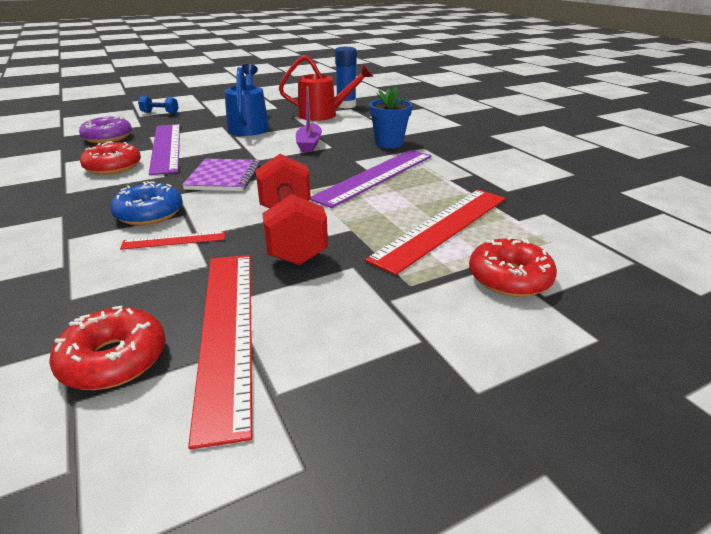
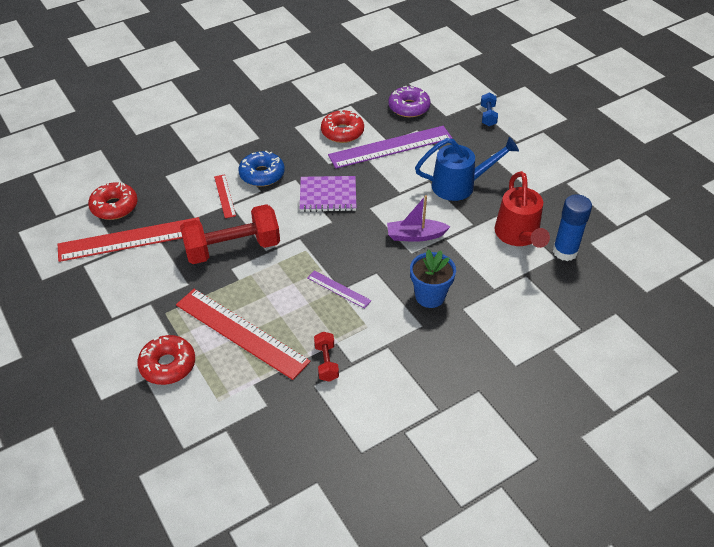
camera: 85 degrees right, 15 degrees up
purple ruler [311,150,432,208] -> purple ruler [307,270,371,309], size x0.47
none -> red dumbbell [314,332,339,382]

